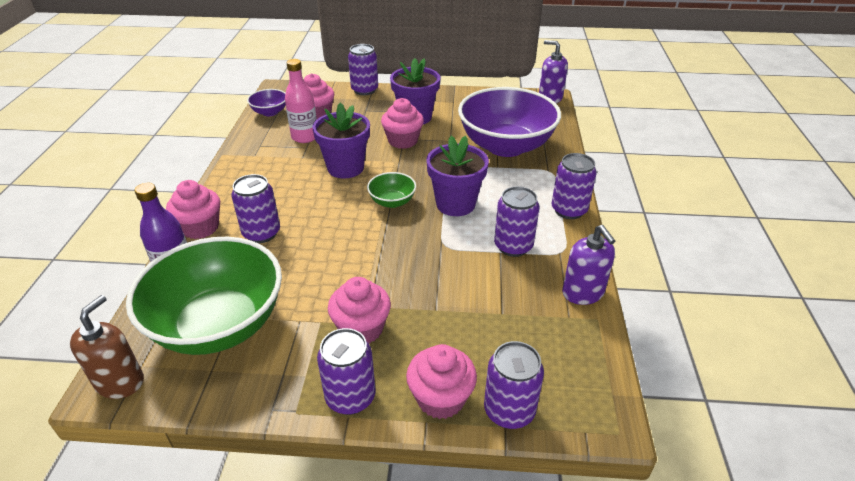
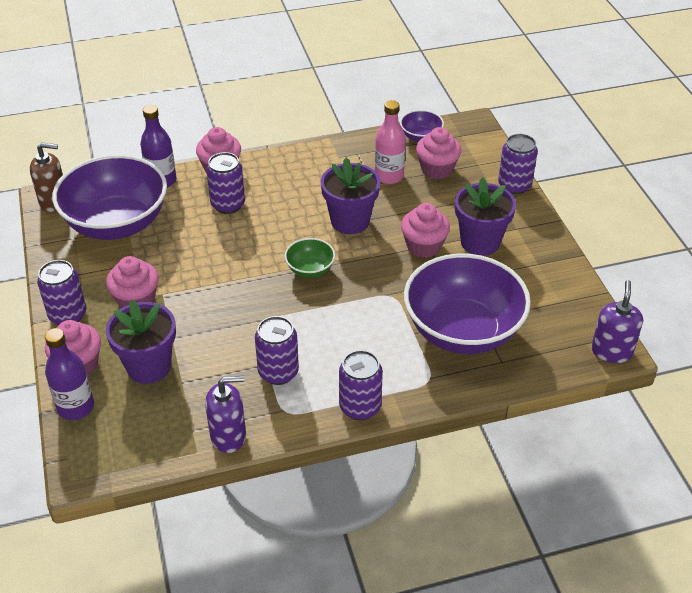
camera: 70 degrees right, 5 degrees up
green bowl [126,237,282,355] -> purple bowl [52,155,167,240]
purple flower pot [426,136,489,216] -> purple flower pot moved to [106,299,176,384]
purple can [484,341,544,429] -> purple bottle [45,328,94,420]
purple soap dispenser [562,225,615,305] -> purple soap dispenser turned 150 degrees counterclockwise [205,376,246,453]

